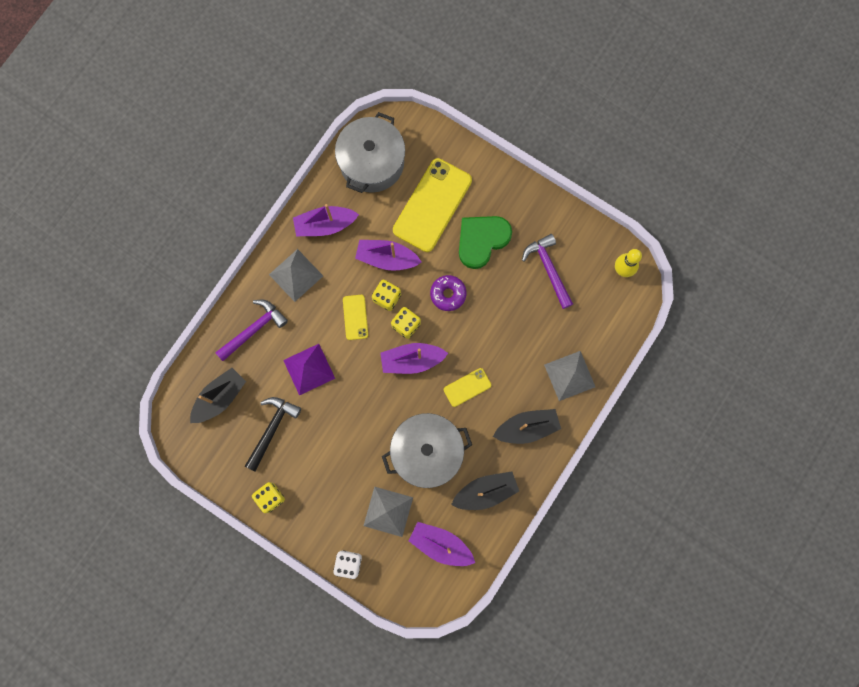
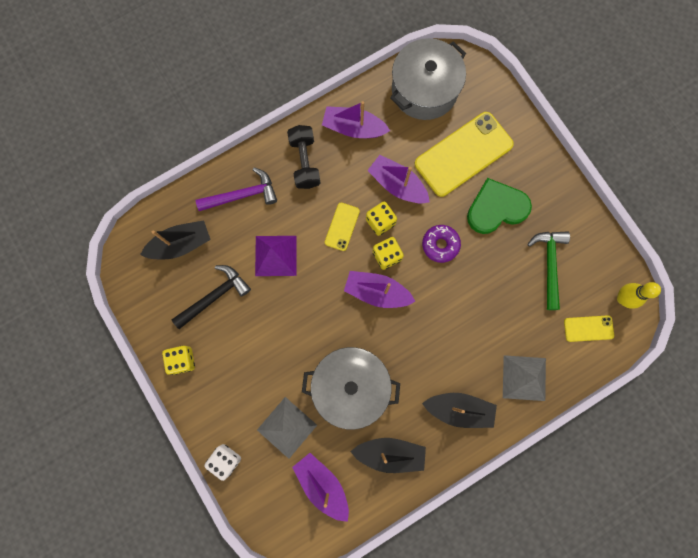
camera: 25 degrees right, 0 degrees up
grey pyramid [269,249,323,302] -> black dumbbell [287,125,321,189]
yellow phone [444,368,491,407] -> yellow phone moved to [564,315,614,342]
purple hammer [522,234,573,309] -> green hammer [527,231,570,310]

